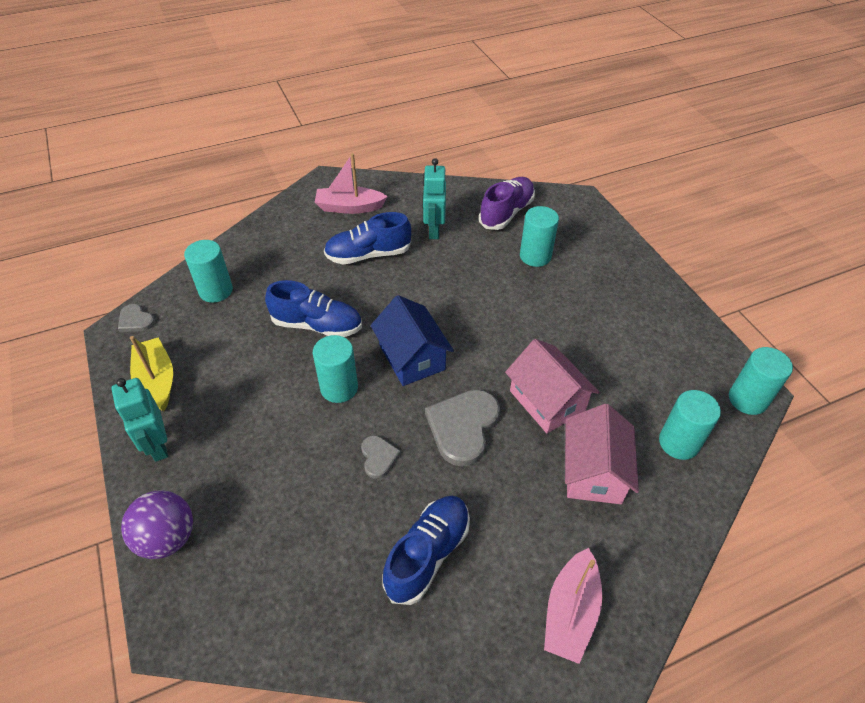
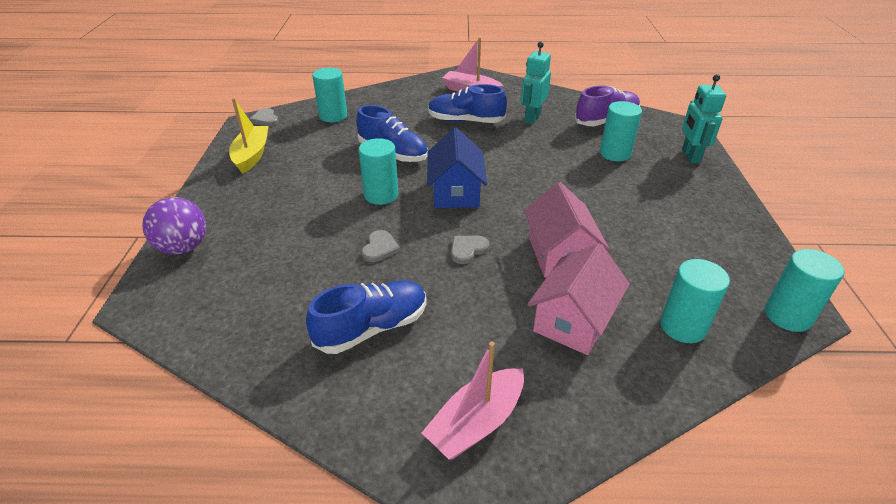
camera: 25 degrees right, 10 degrees down
turquoise robot [111,378,168,462] -> turquoise robot moved to [682,74,726,164]
grey heart [425,390,500,467] -> grey heart [451,236,490,264], size x0.52

